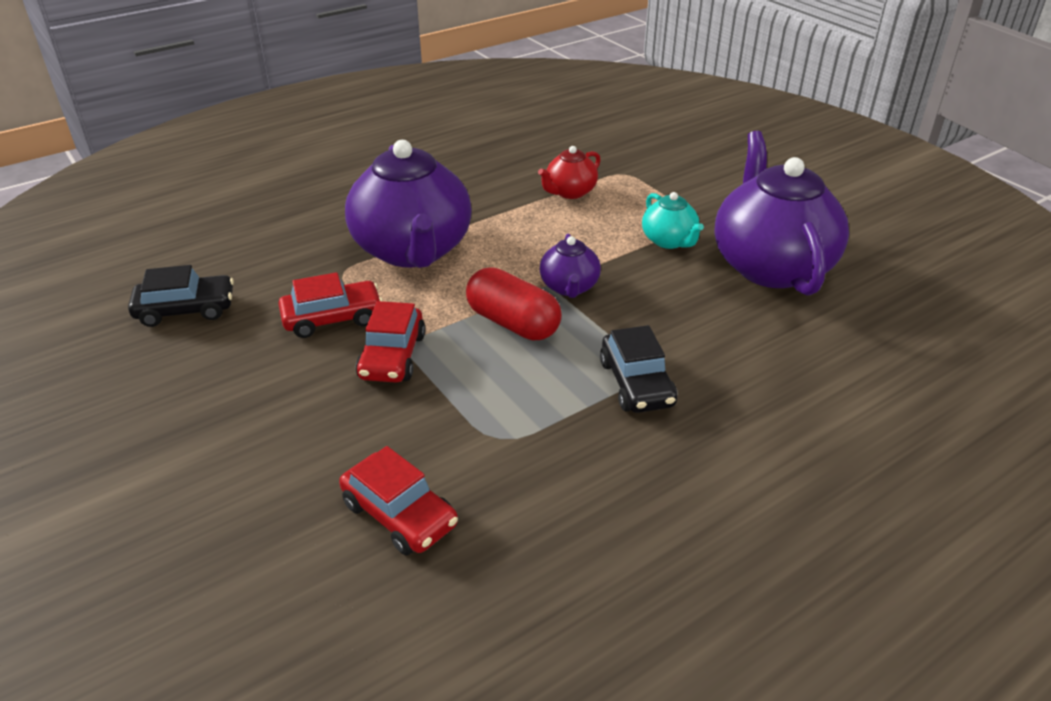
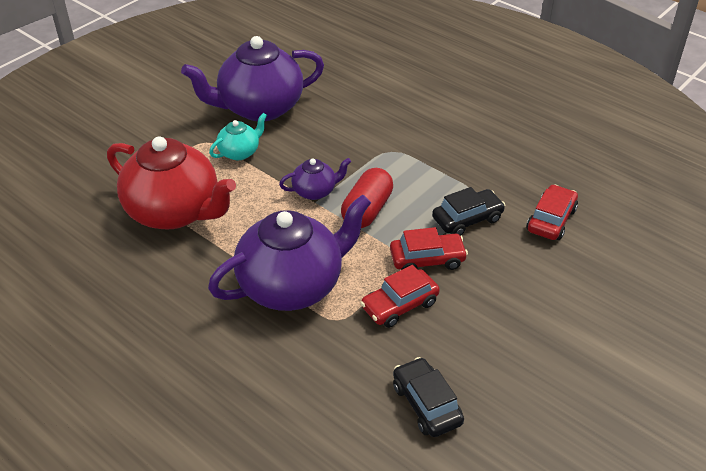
camera: 105 degrees left, 5 degrees up
red car [278,272,383,338] -> red car turned 90 degrees counterclockwise [360,265,440,328]
red teapot [538,146,601,199] -> red teapot [107,136,236,229], size x2.14
black car [600,325,678,413] -> black car moved to [432,187,505,236]

